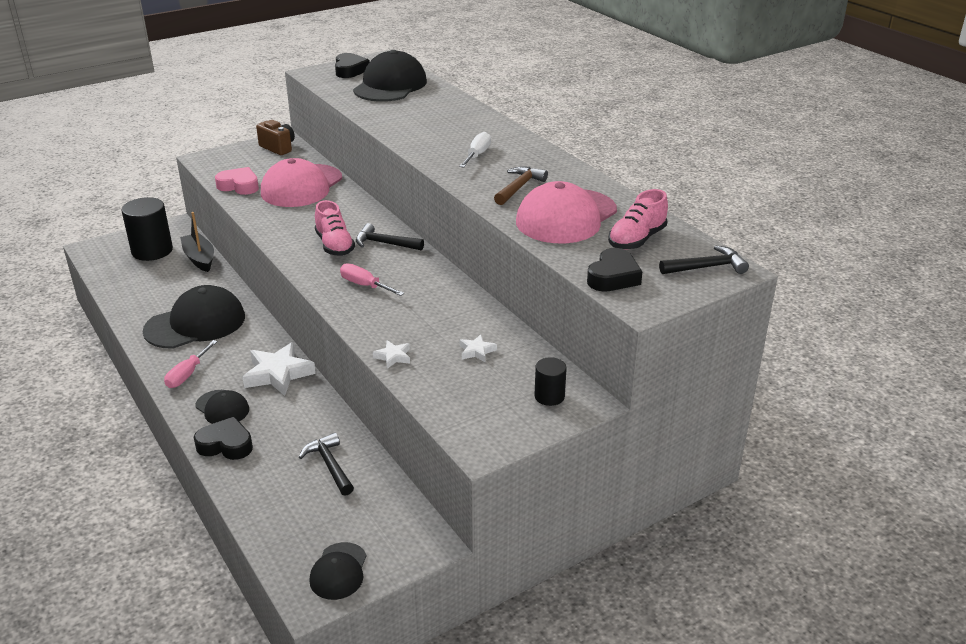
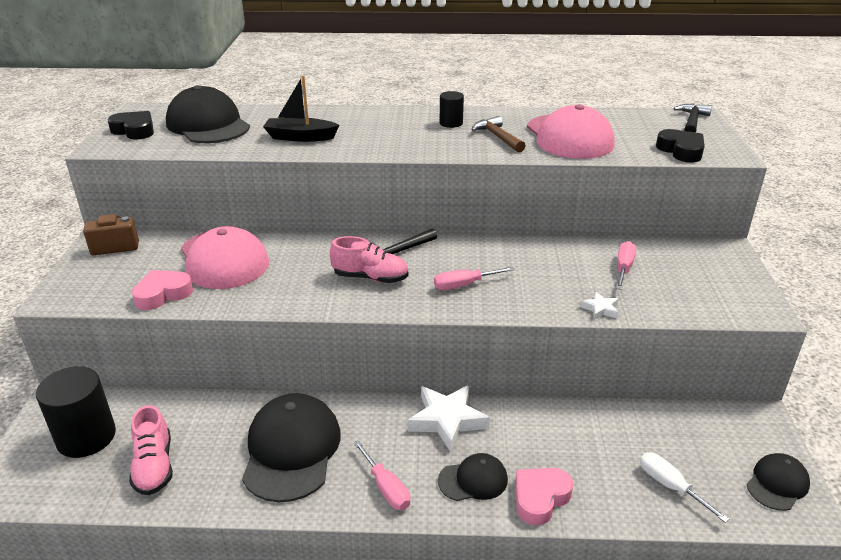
camera: 55 degrees left, 0 degrees up
black boat [180,212,214,272] -> black boat moved to [263,75,340,142]
black heart [194,417,253,460] -> pink heart [515,468,573,526]
black hammer [299,433,354,496] -> none
black cap [309,542,367,600] -> black cap turned 90 degrees counterclockwise [747,453,810,511]
white screwdriver [459,132,491,168] -> white screwdriver moved to [640,452,729,523]
white star [460,334,497,362] -> pink screwdriver [616,241,636,290]
black cylinder [535,357,567,406] -> black cylinder moved to [440,91,464,128]
pink shoe [608,189,668,250] -> pink shoe moved to [129,405,173,495]

